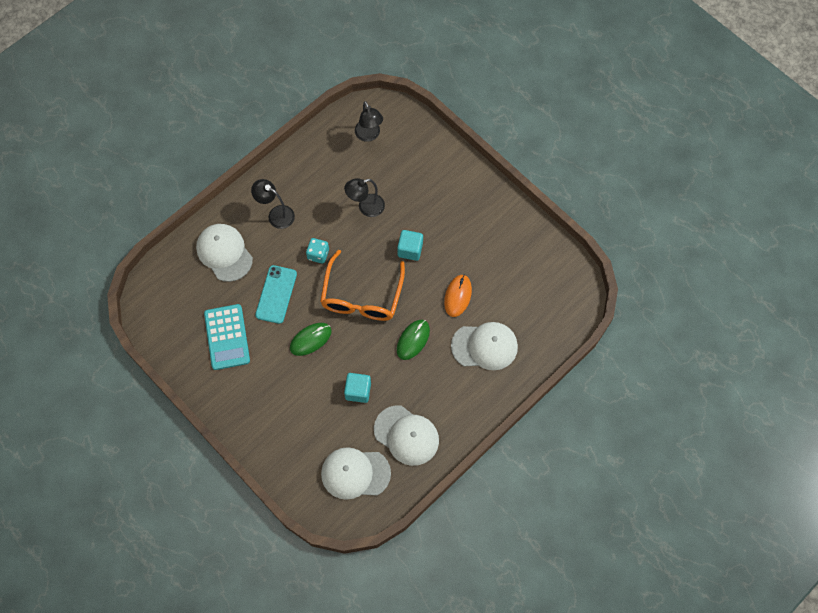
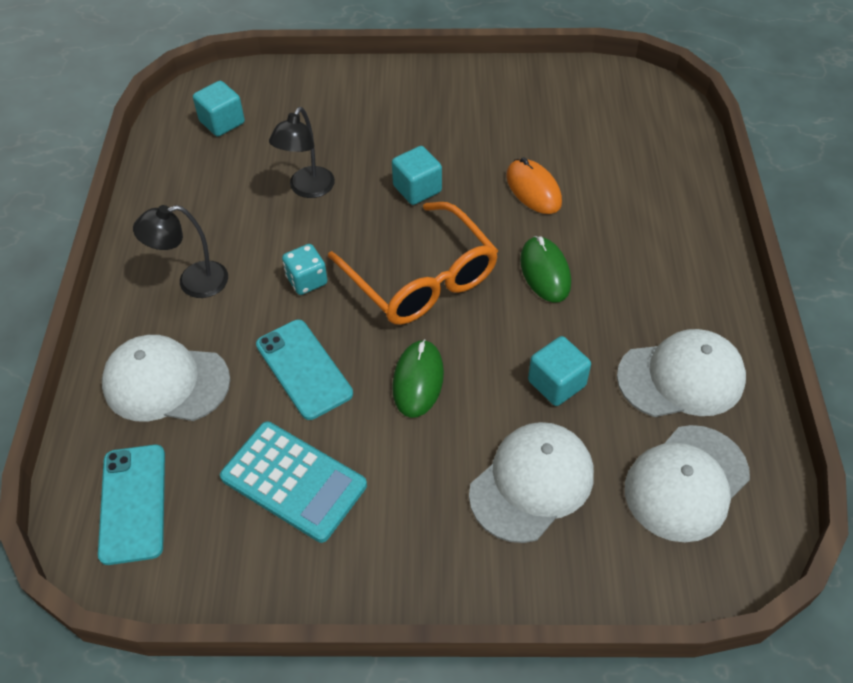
camera: 45 degrees left, 15 degrees down
black lamp [355,101,383,142] -> turquoise cube [193,81,245,136]
white cap [451,322,518,370] -> white cap moved to [469,422,594,543]
none -> turquoise phone [98,445,165,565]

